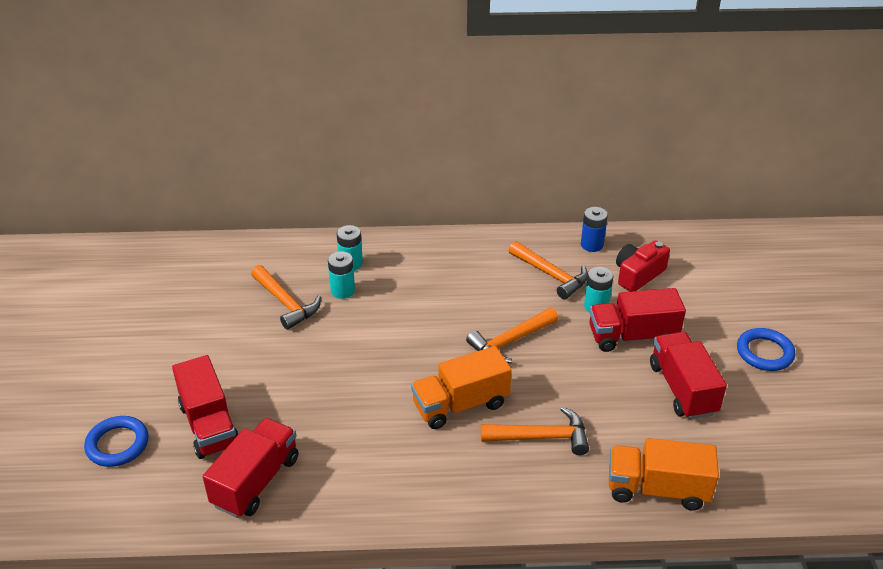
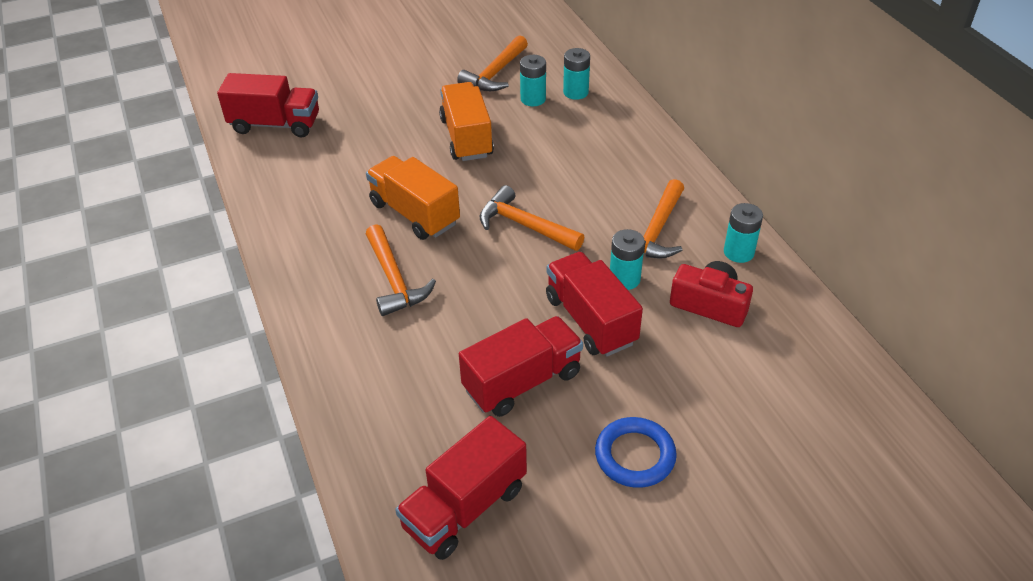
camera: 70 degrees right, 5 degrees up
blue ring [84,416,149,467] -> none
red truck [172,355,239,459] -> red truck moved to [395,416,527,560]
blue battery [581,207,608,252] -> turquoise battery [724,203,763,263]
orange truck [609,438,719,511] -> orange truck moved to [439,82,494,161]

